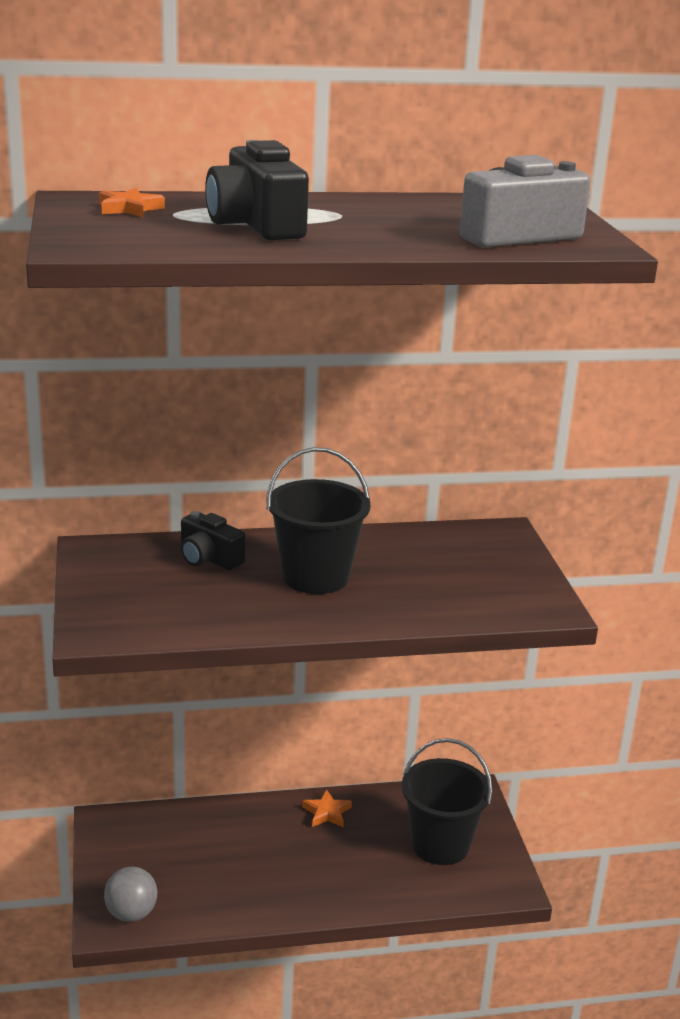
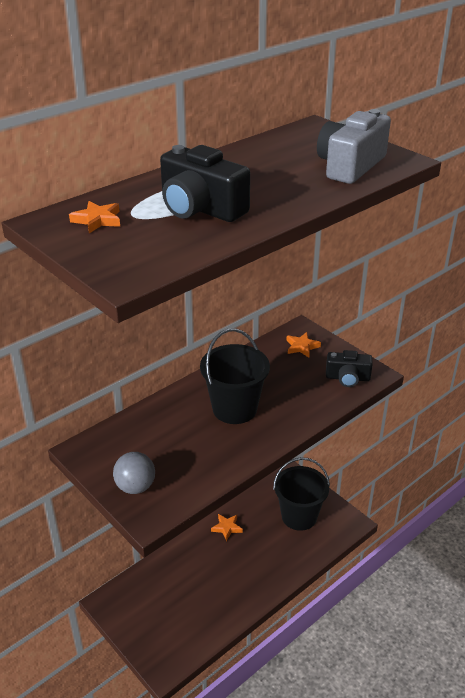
camera: 30 degrees left, 10 degrees up
grey ball [104,867,157,922] -> grey ball moved to [113,452,155,494]
black camera [181,511,246,570] -> black camera moved to [326,350,373,387]
none -> orange star [286,332,321,358]

